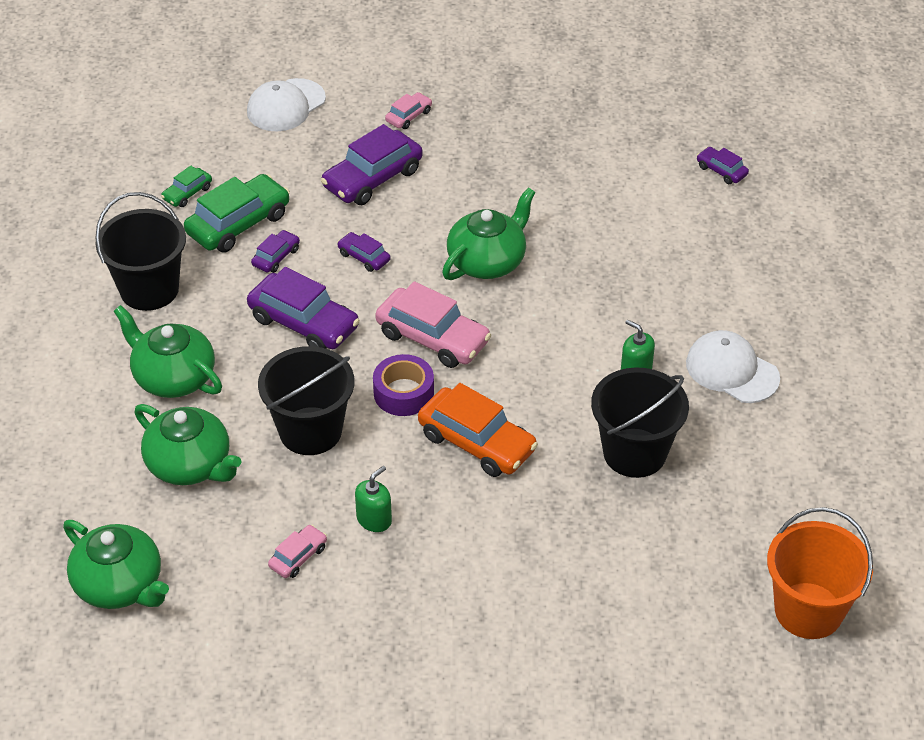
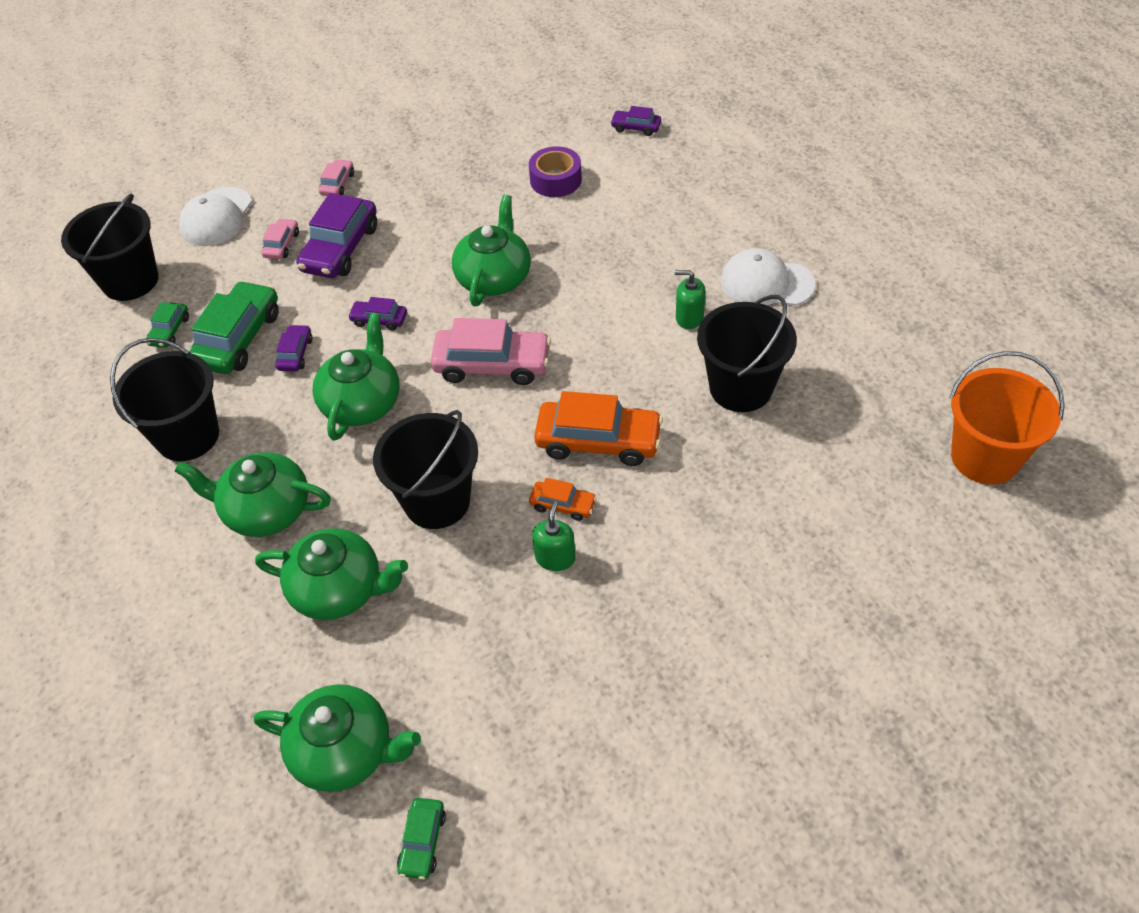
camera: 25 degrees left, 5 degrees up
purple car [247,267,360,349] -> green teapot [312,313,399,441]
pink car [268,525,327,578] -> pink car moved to [261,218,299,259]
purple tape [373,354,434,416] -> purple tape moved to [529,146,582,197]
none -> black bucket [61,194,158,301]
none -> green car [397,798,446,880]
none -> orange car [529,478,597,521]

